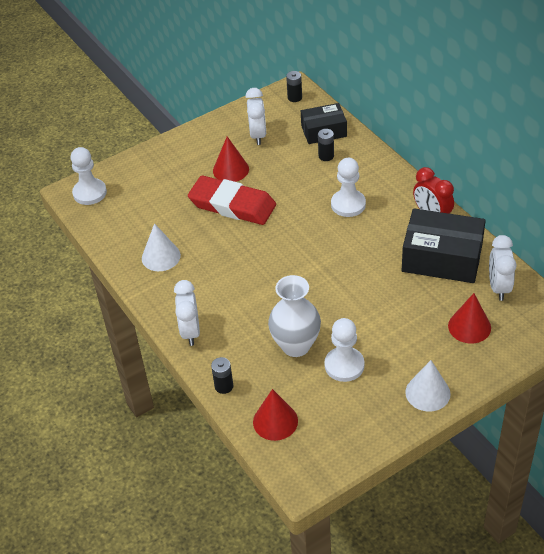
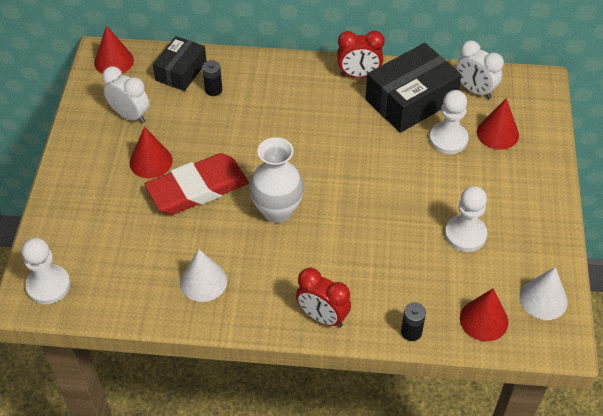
camera: 55 degrees left, 5 degrees up
white clock [174,280,200,346] -> red clock [296,268,351,328]
white vase [268,275,321,357] -> white vase moved to [249,137,304,223]
black battery [286,71,302,102] -> red cone [94,25,134,74]
white pawn [331,158,366,217] -> white pawn moved to [429,90,469,154]
white cone [405,360,451,412] -> white cone moved to [519,267,568,320]

